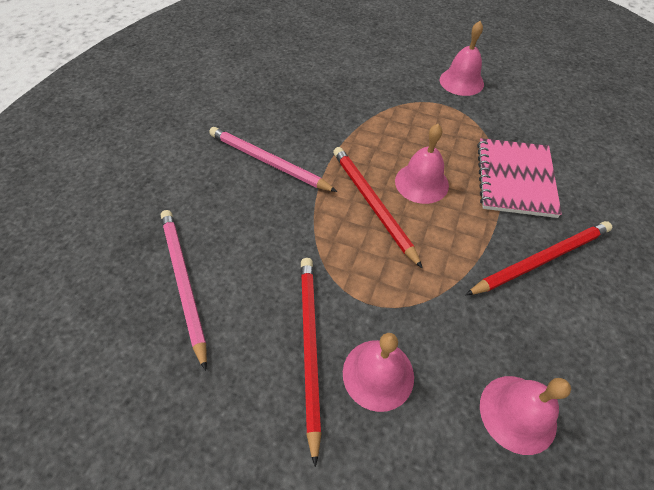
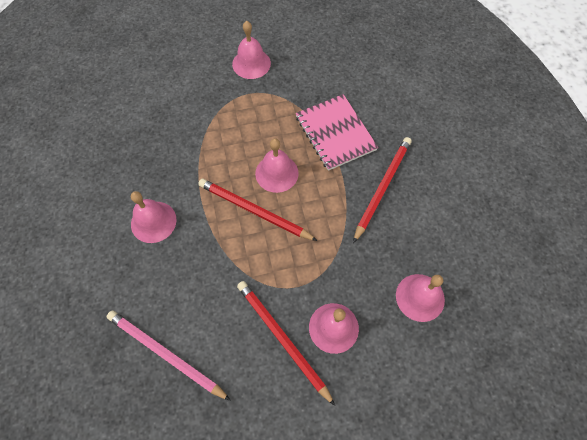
camera: 35 degrees left, 10 degrees up
pink pencil [209,127,337,192] -> pink bell [131,191,176,243]

